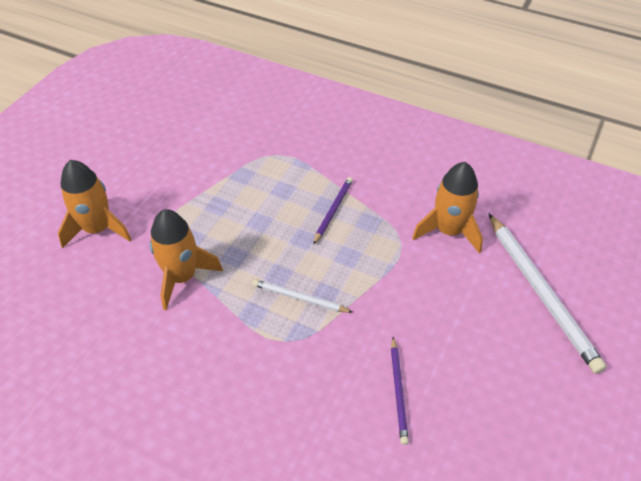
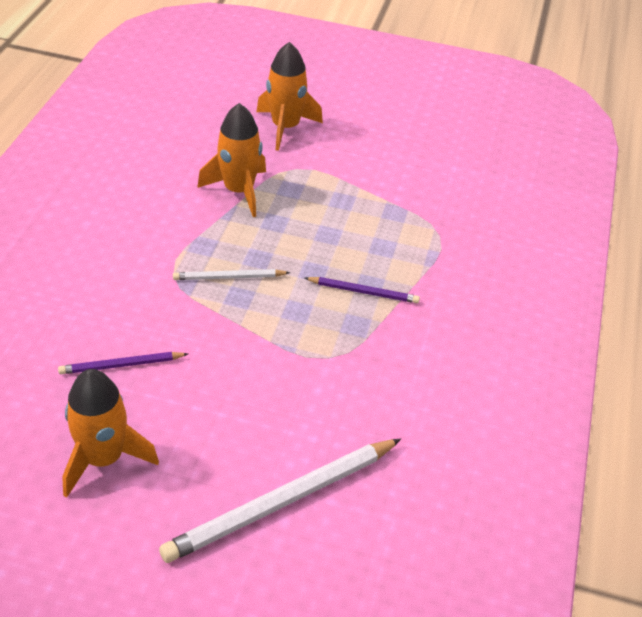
camera: 75 degrees right, 5 degrees down
white pencil [253,279,353,313] -> white pencil turned 105 degrees counterclockwise [173,269,290,280]
orange rocket [412,162,483,253] -> orange rocket moved to [62,369,159,498]

